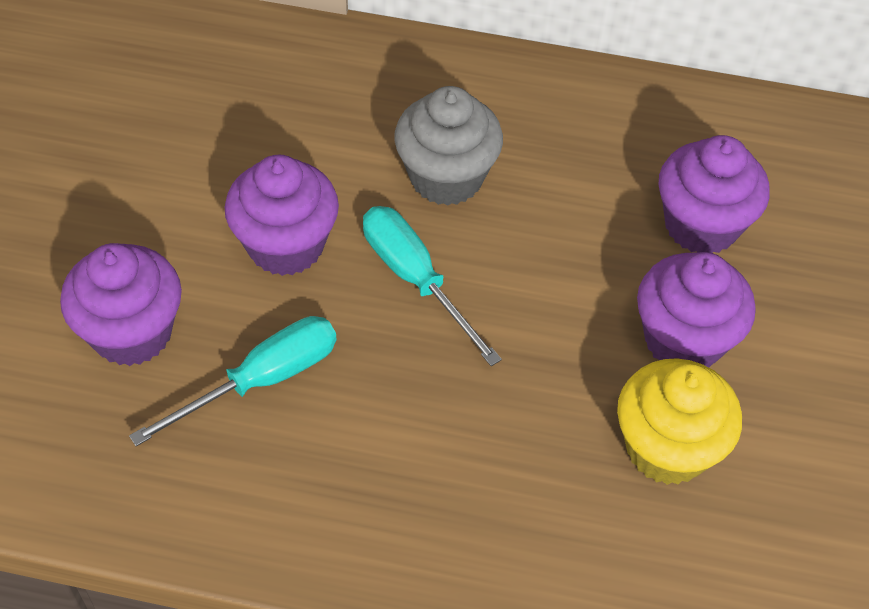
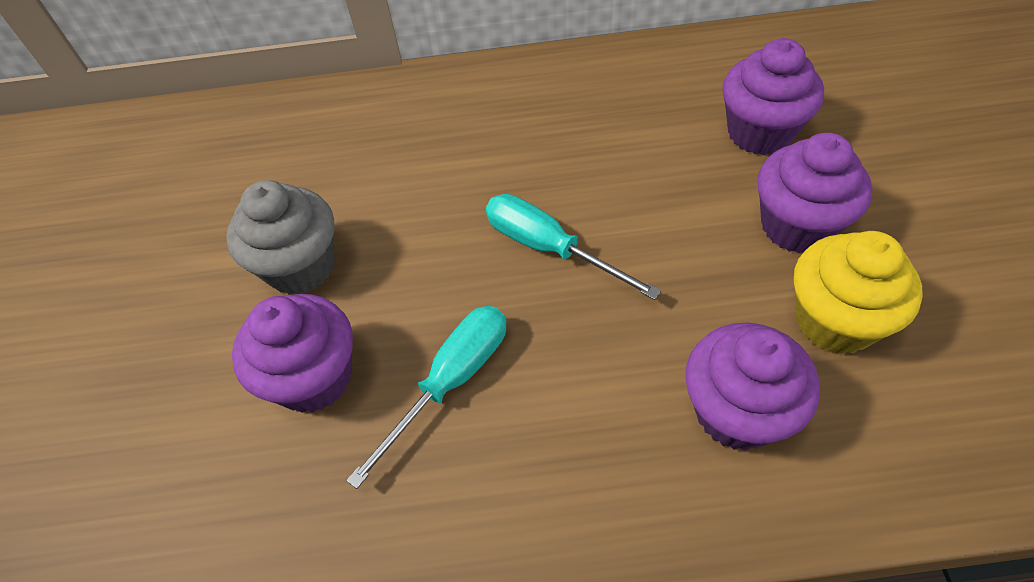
camera: 10 degrees left, 0 degrees up
purple cupcake [225,155,339,276] -> purple cupcake moved to [685,323,820,451]
grey cupcake [394,86,503,206] -> grey cupcake moved to [226,180,335,294]

